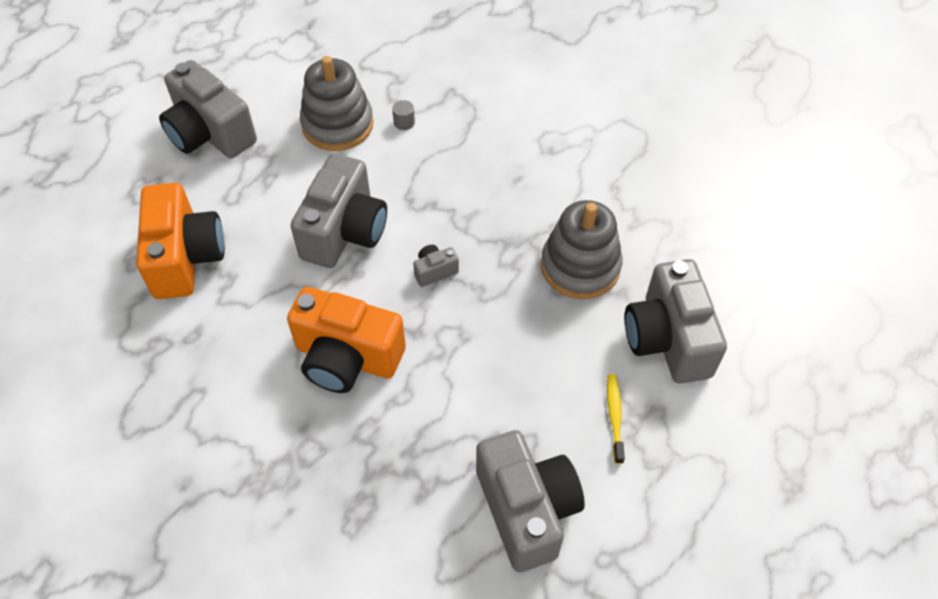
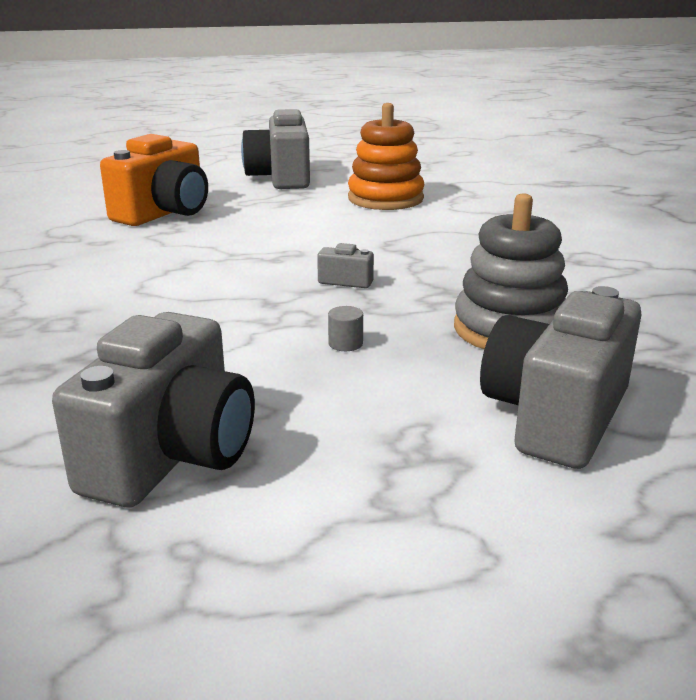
camera: 40 degrees right, 30 degrees down
orange camera [287,287,406,393] -> none
grey camera [291,153,387,268] -> none
grey stacking toy [300,56,374,151] -> orange stacking toy [348,103,424,210]
grey cylinder [392,100,415,130] -> grey cylinder moved to [328,306,363,351]
yellow toothbrush [607,374,625,464] -> none

